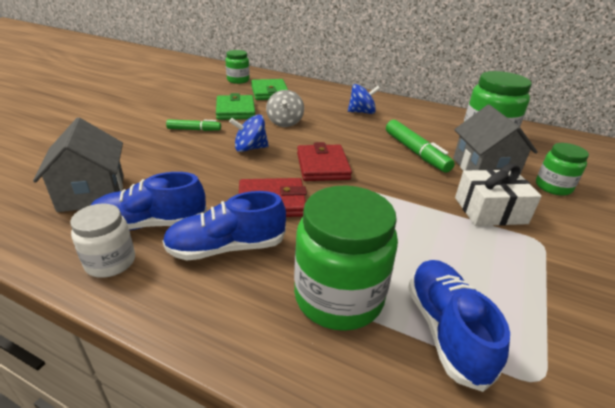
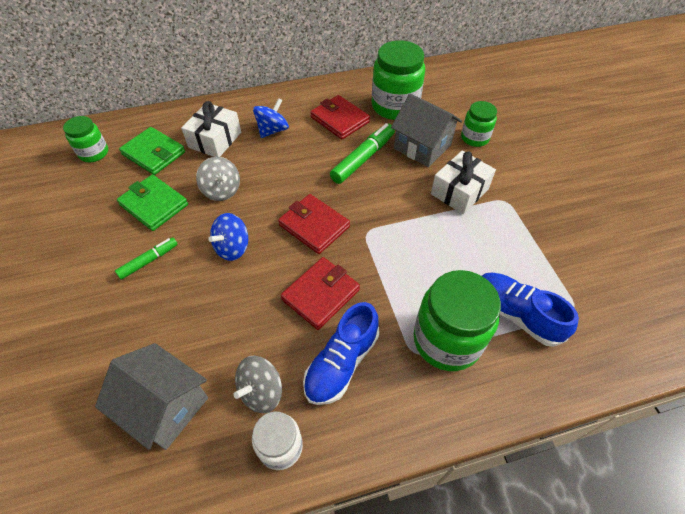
camera: 40 degrees left, 20 degrees up
blue shoe [91,172,207,230] -> grey spinning top [233,356,282,413]
green marker [386,120,455,173] -> green marker turned 75 degrees counterclockwise [330,123,395,184]
none -> white gift [181,101,241,157]
none -> red wallet [311,95,370,139]

